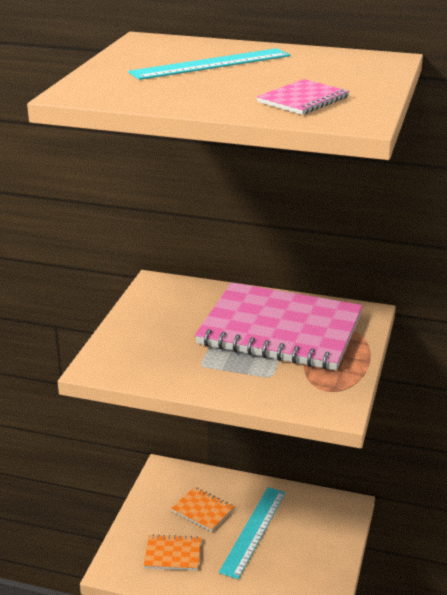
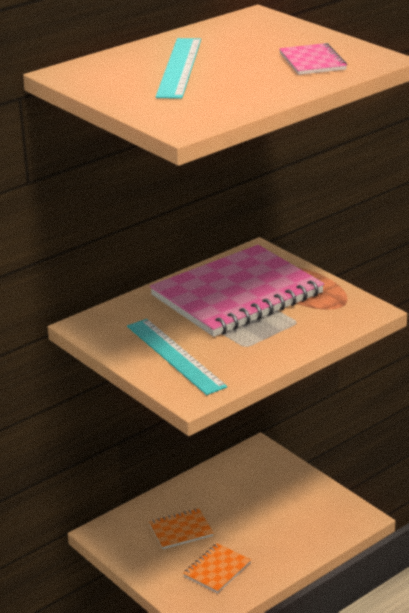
camera: 55 degrees left, 0 degrees up
turquoise ruler [219,487,286,579] -> turquoise ruler moved to [127,319,227,395]

